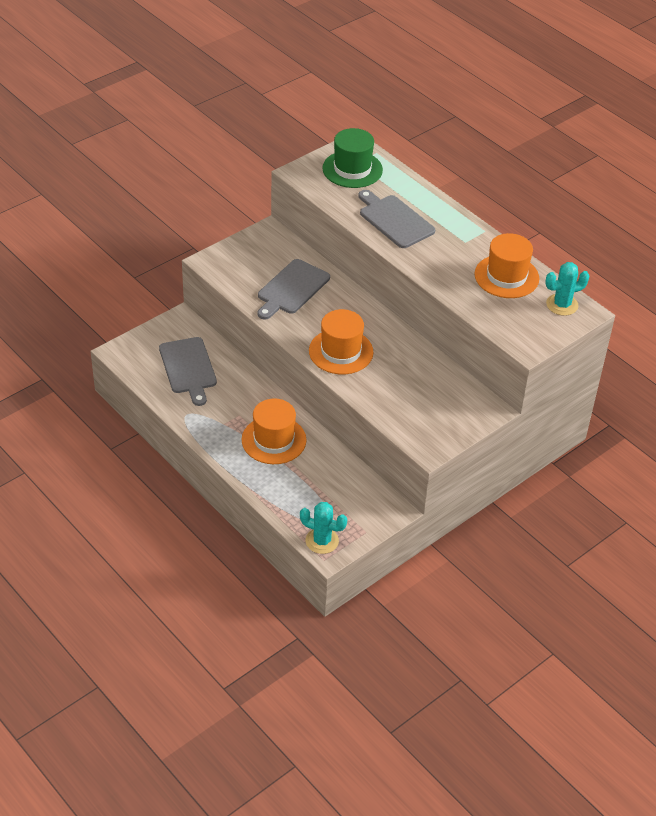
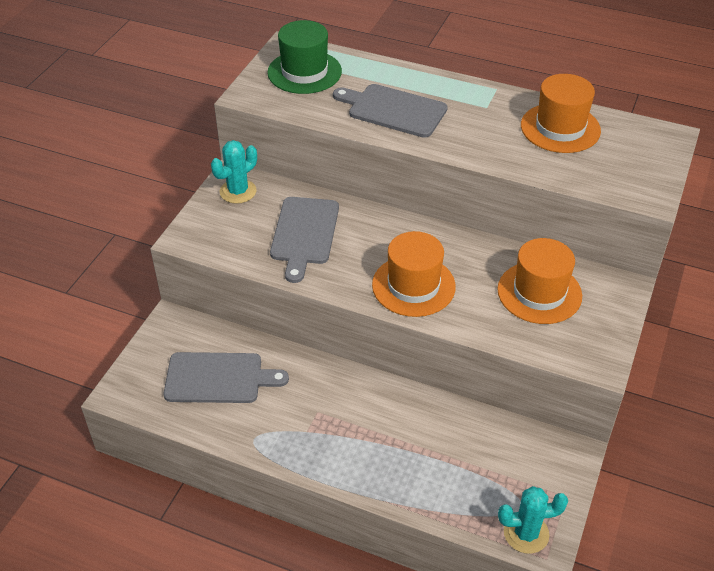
camera: 25 degrees left, 0 degrees up
grey cutting board [159,337,217,406] -> grey cutting board turned 45 degrees counterclockwise [164,352,289,403]
orange hat [242,398,307,464] -> orange hat moved to [497,238,582,324]
turquoise cactus [545,262,589,316] -> turquoise cactus moved to [211,140,257,204]

